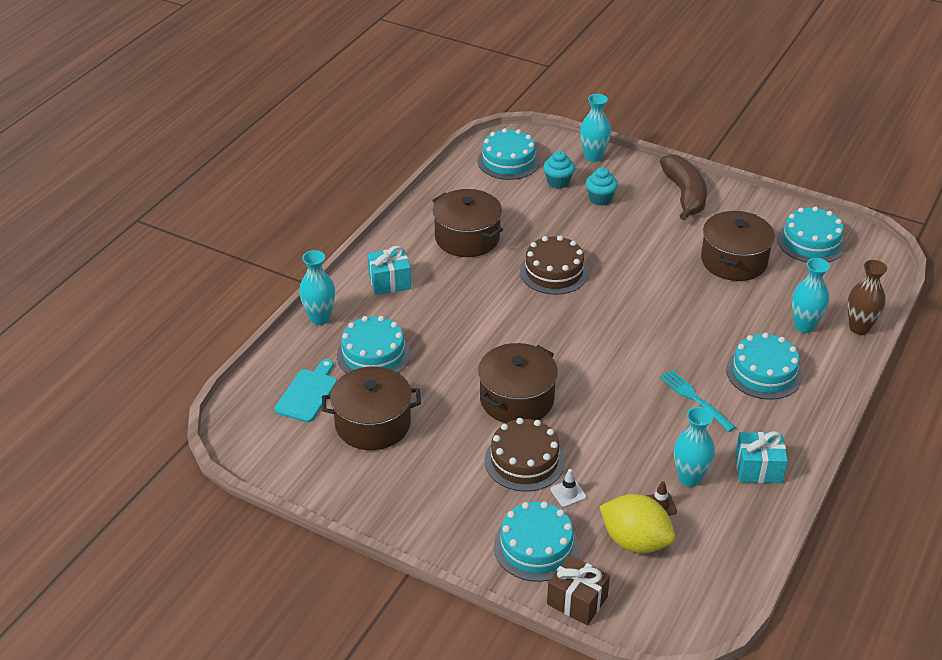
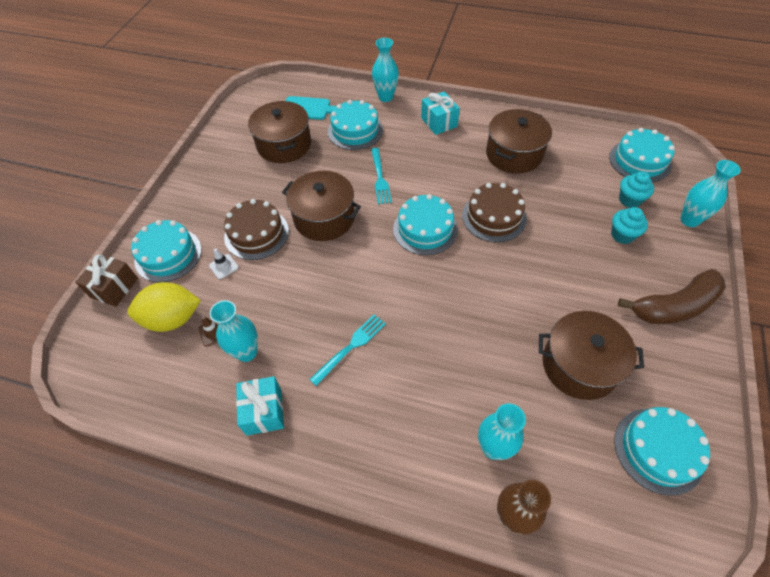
camera: 80 degrees right, 15 degrees up
yellow lemon [599,494,675,553] -> yellow lemon turned 60 degrees clockwise [128,282,201,332]
turquoise cake [726,332,802,400] -> turquoise cake moved to [393,194,458,255]
none -> turquoise fork [371,148,392,204]

